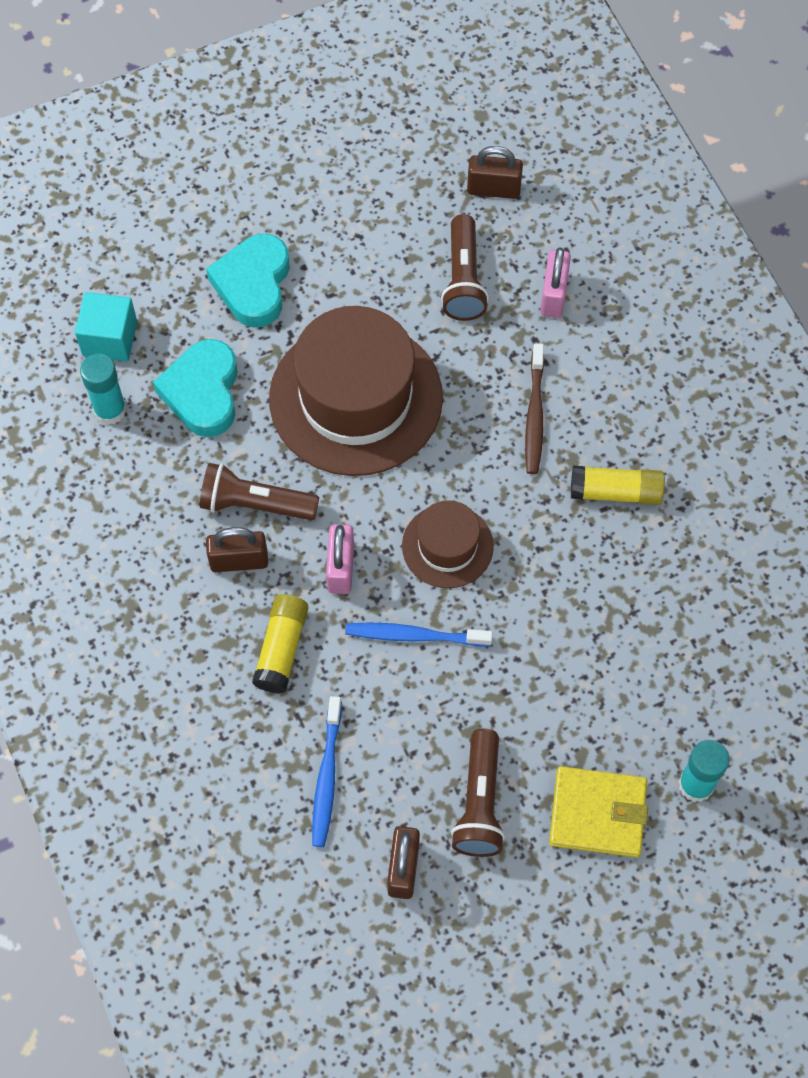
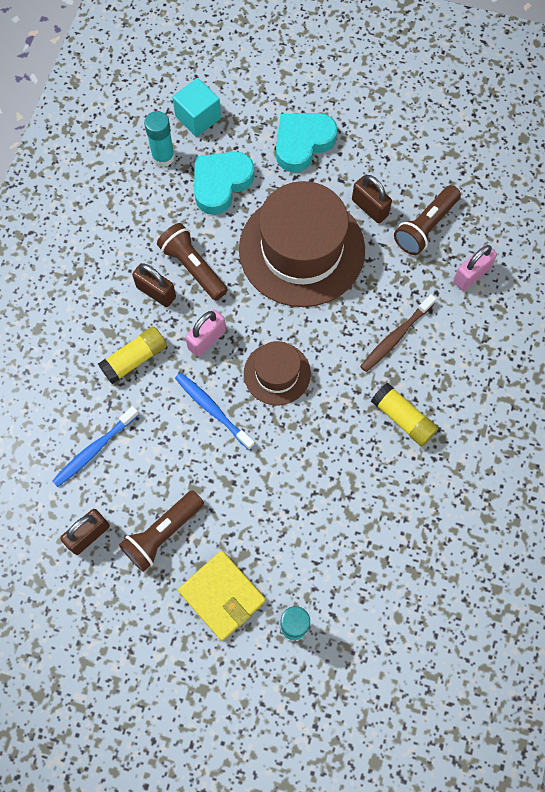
camera: 40 degrees right, 5 degrees up
brown padlock [467,146,523,199] -> brown padlock moved to [352,175,392,223]

